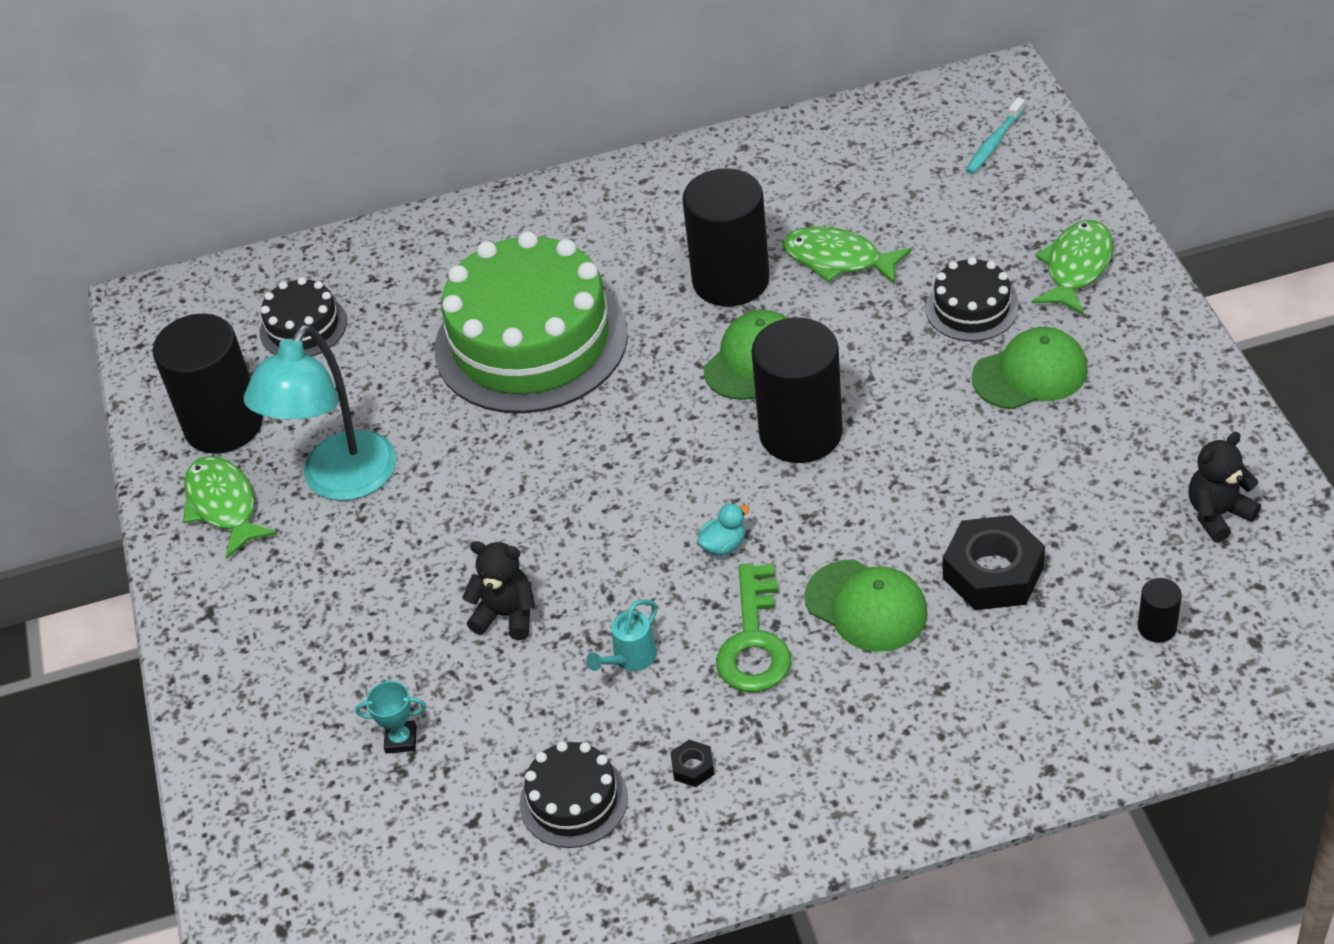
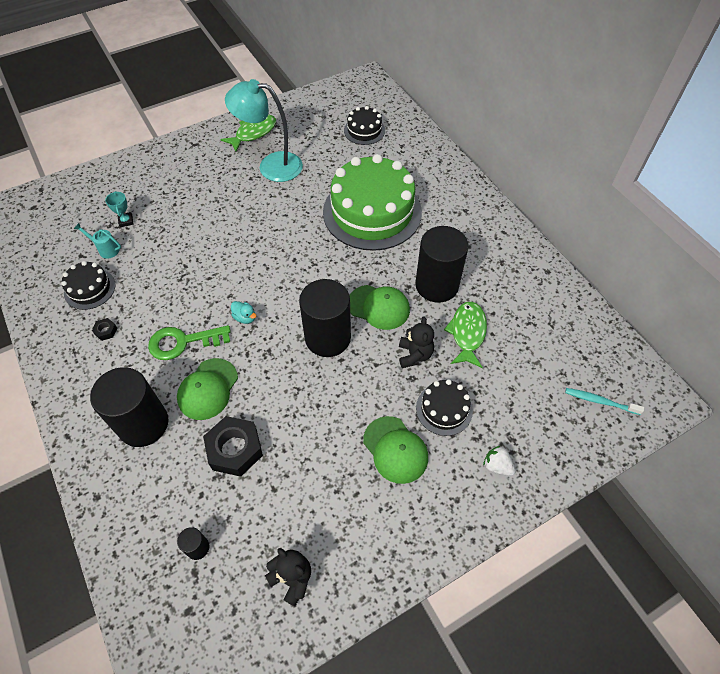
camera: 70 degrees right, 10 degrees up
black cylinder [153,313,263,454] -> black cylinder moved to [90,367,169,447]
black teddy bear [462,541,535,640] -> black teddy bear moved to [399,316,434,368]
turquoise watering can [586,600,657,671] -> turquoise watering can moved to [74,223,121,259]
green fish [1032,220,1113,315] -> white strawberry [483,445,515,476]

